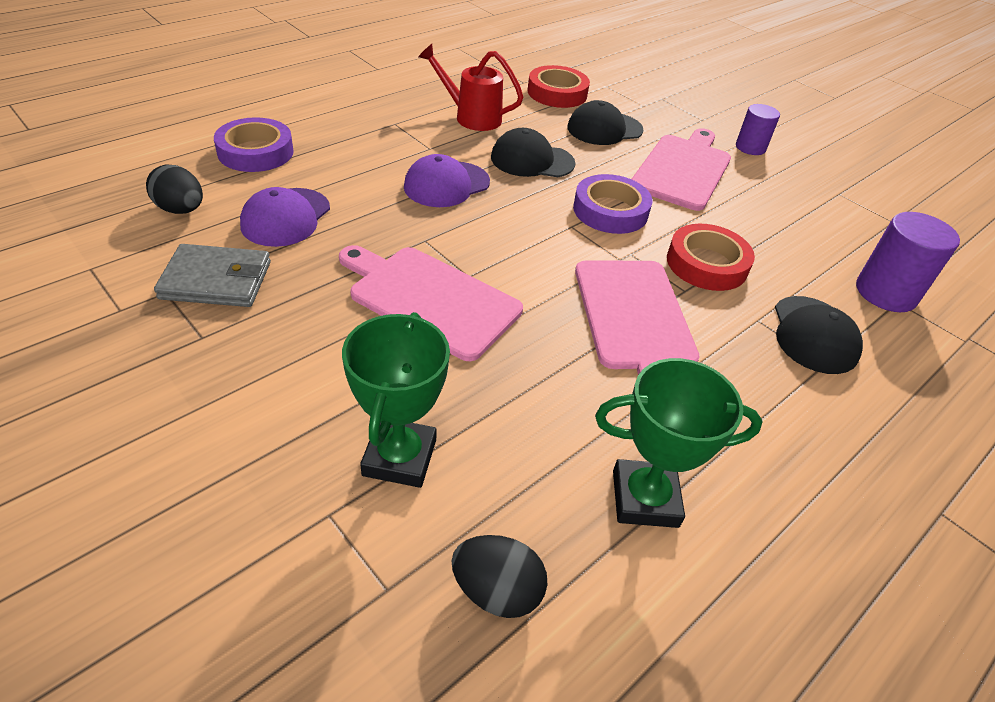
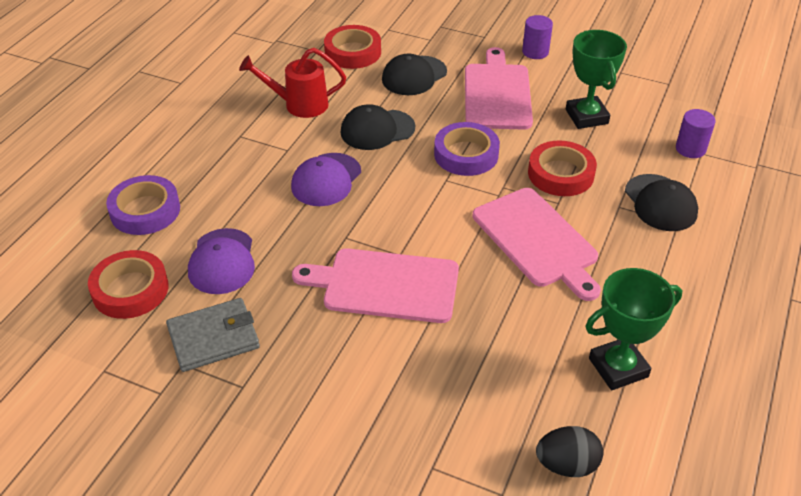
camera: 20 degrees left, 0 degrees up
black egg [146,165,203,214] -> red tape [88,250,169,319]
green trophy [342,312,450,488] -> green trophy moved to [566,30,627,129]
purple cylinder [856,212,960,312] -> purple cylinder [676,109,716,158], size x0.64

